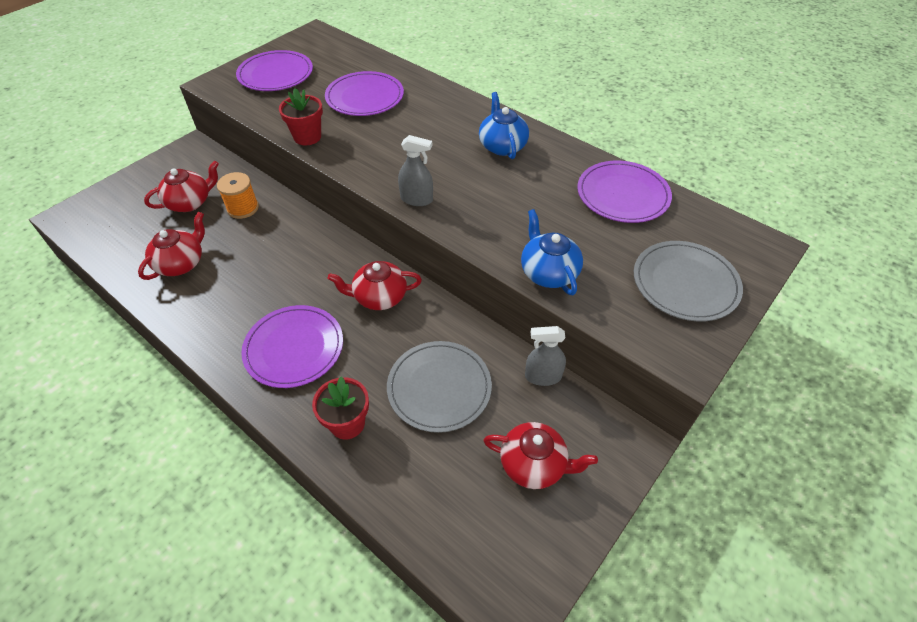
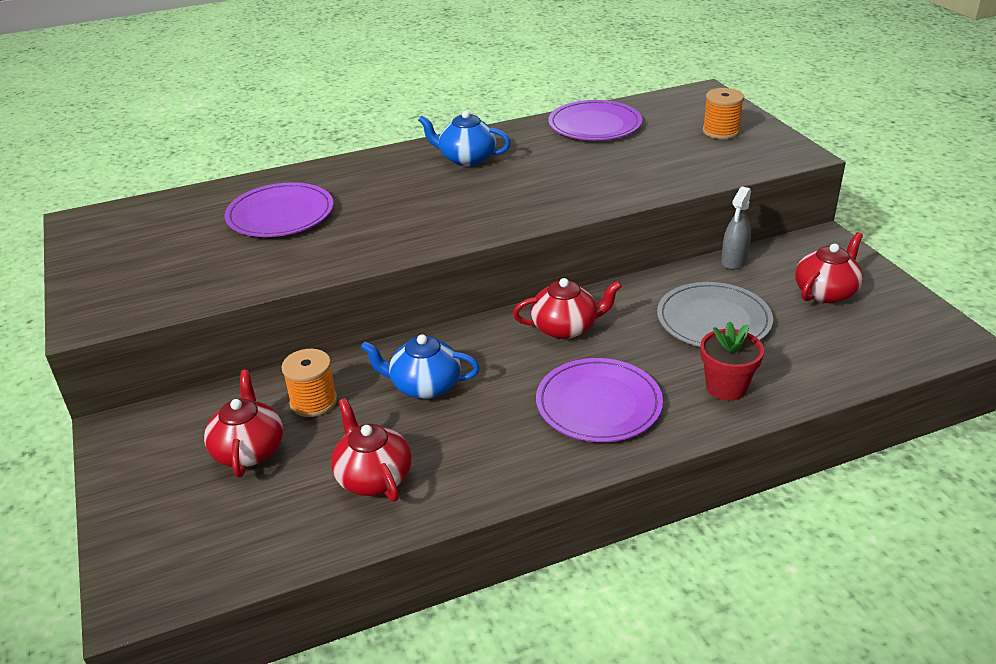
camera: 60 degrees left, 15 degrees down
purple plate [236,50,313,91] -> none
red flower pot [279,88,323,146] -> none
red teapot [328,261,422,310] -> red teapot turned 120 degrees counterclockwise [513,278,622,339]
grey spray bottle [398,135,433,206] -> none
blue teapot [521,209,583,295] -> blue teapot moved to [361,334,480,399]
grey plate [634,241,743,322] -> orange spool [703,88,744,139]

